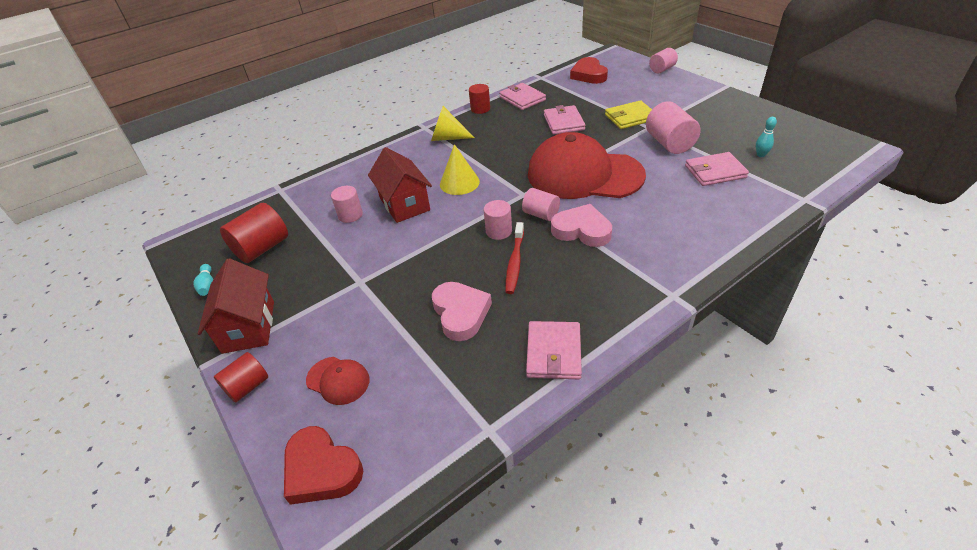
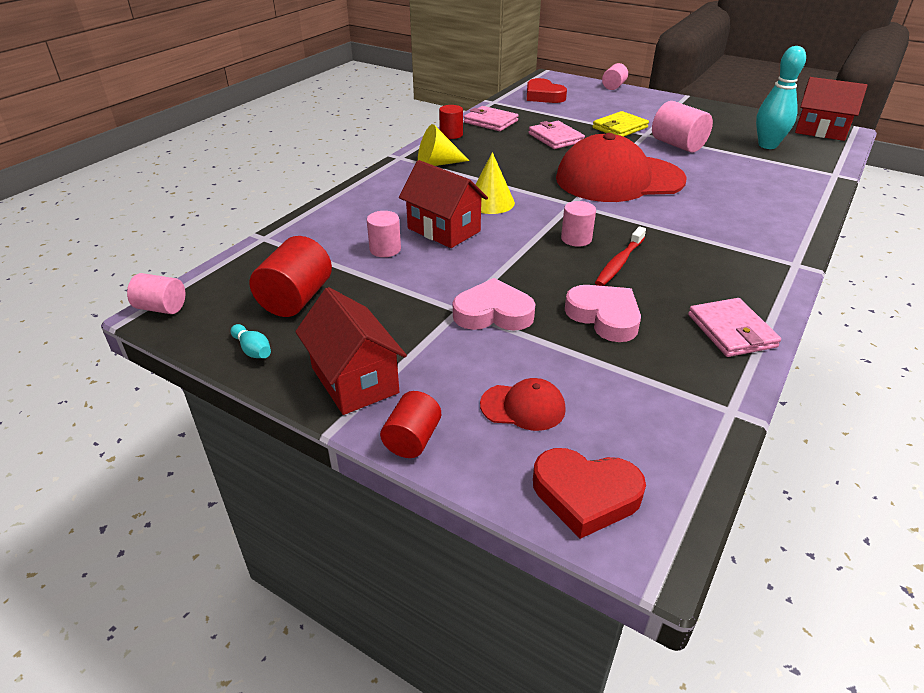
camera: 25 degrees left, 5 degrees down
red toothbrush [505,222,524,294] -> red toothbrush turned 45 degrees clockwise [595,227,646,286]
pink cylinder [522,188,560,221] -> pink cylinder moved to [127,273,185,314]
pink heart [551,204,612,247] -> pink heart moved to [453,278,535,331]
pink wallet [685,152,749,186] -> none
turquoise bowling pin [756,117,777,157] -> turquoise bowling pin [756,46,806,149], size x2.23
none -> red house [795,77,867,141]

